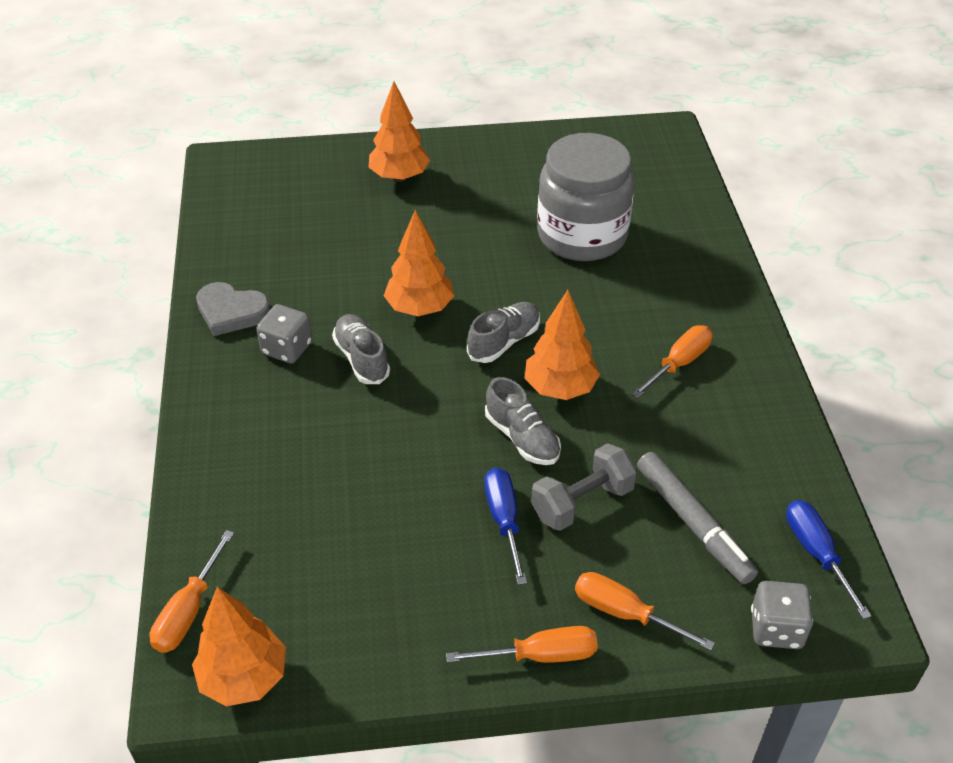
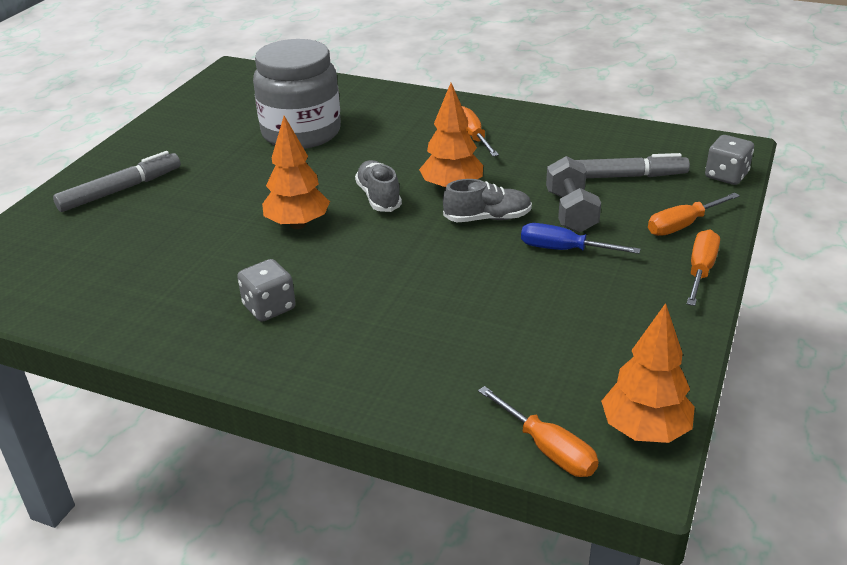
camera: 60 degrees left, 10 degrees down
grey heart [196,282,270,336] -> none
grey shoe [332,314,390,384] -> none
orange tree [368,81,430,182] -> grey marker [53,151,181,212]
blue screwdriver [786,500,872,619] -> none

